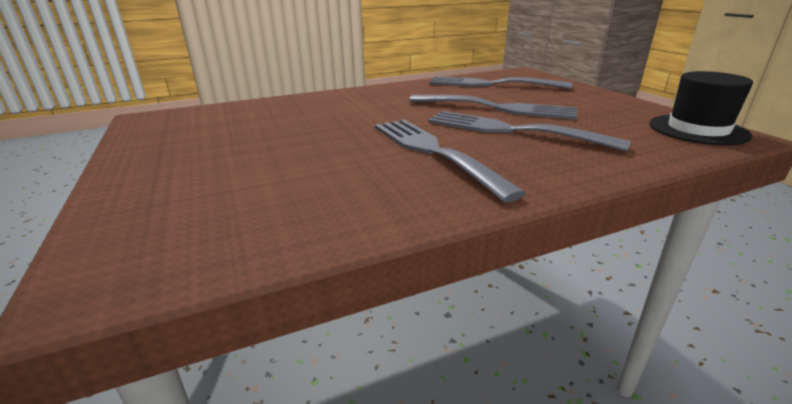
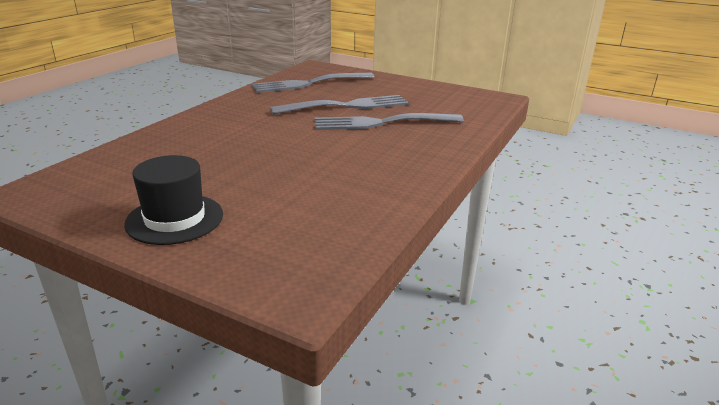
camera: 40 degrees left, 0 degrees up
grey fork [375,119,526,203] -> none
black hat [649,71,753,145] -> black hat moved to [124,155,223,245]

